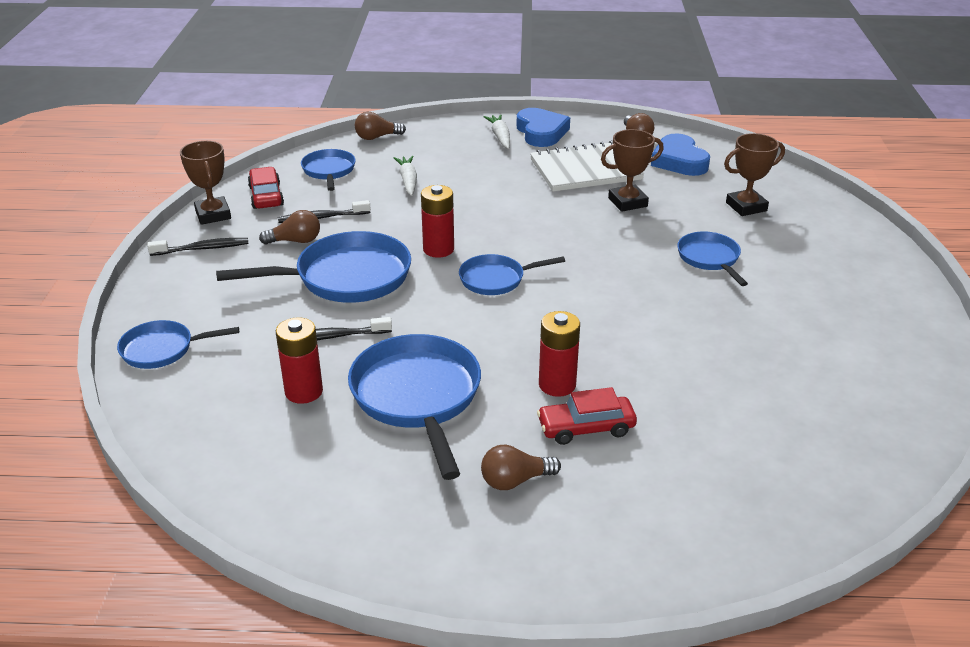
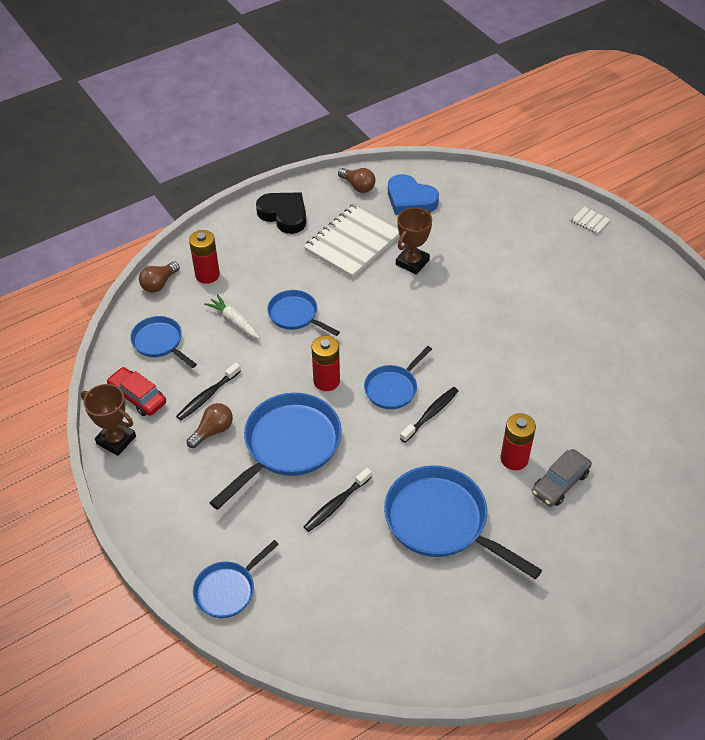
camera: 35 degrees left, 15 degrees up
black toothbrush [147,238,248,256] -> black toothbrush moved to [400,387,458,442]
red battery [276,317,323,404] -> red battery moved to [189,230,220,284]
brown light bulb [481,444,561,490] -> none
white carrot [484,114,510,149] -> none
blue heart [516,108,570,147] -> black heart [256,192,306,234]
red car [537,387,637,445] -> grey car [532,449,592,507]
blue pan [677,232,748,286] -> blue pan moved to [267,290,340,336]
brown trophy [724,133,785,216] -> none
none -> white notebook [570,206,611,234]

